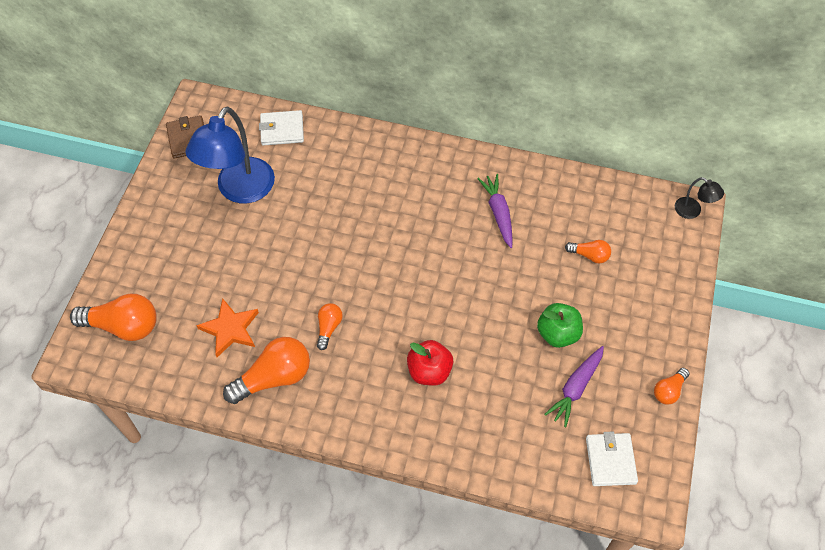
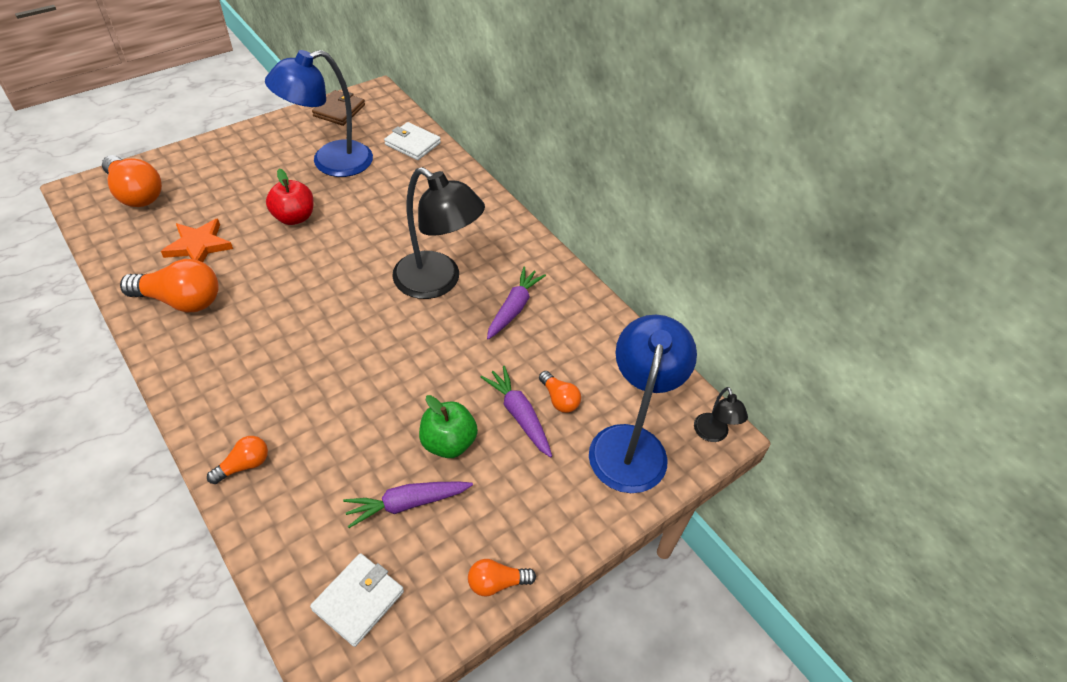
camera: 35 degrees right, 10 degrees down
orange light bulb [317,303,343,350] -> orange light bulb moved to [207,436,268,484]
red apple [407,340,454,386] -> red apple moved to [266,168,313,225]
none -> black lamp [392,167,485,299]
none -> purple carrot [481,366,552,458]
none -> blue lamp [589,315,697,493]

